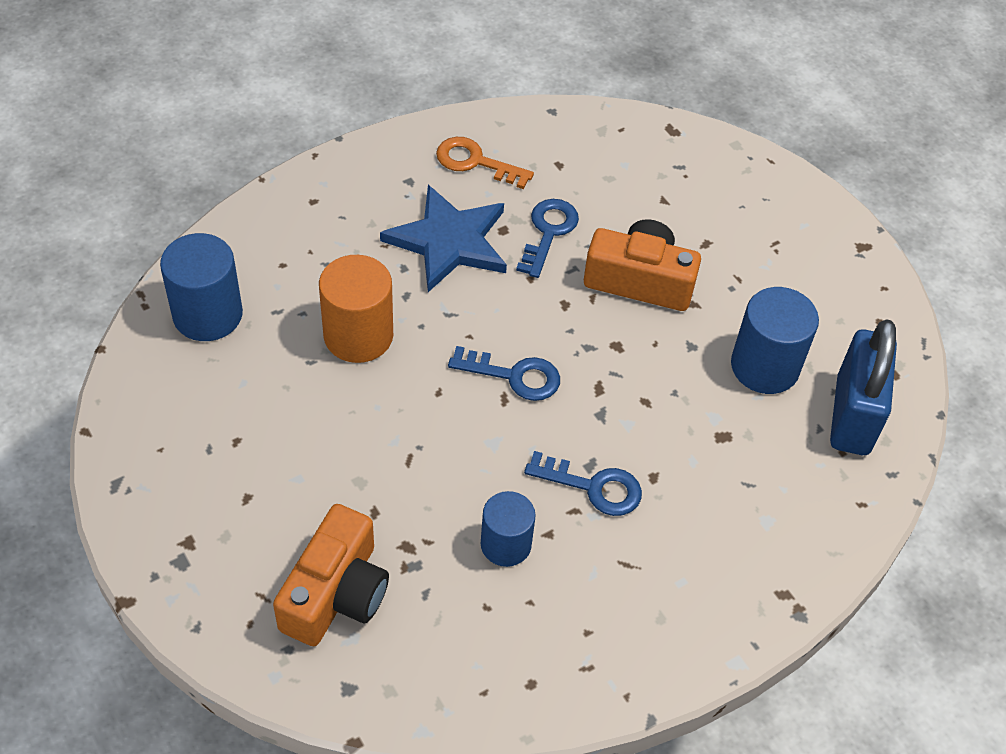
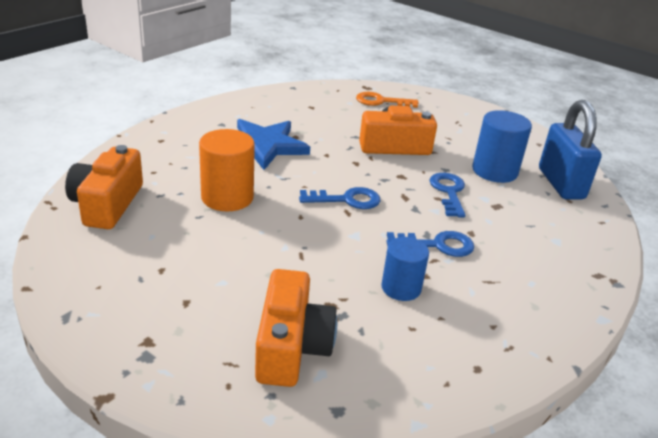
camera: 20 degrees left, 20 degrees down
blue cylinder [160,233,243,341] -> orange camera [65,145,143,229]
orange key [436,137,534,189] -> orange key moved to [356,92,419,108]
blue key [516,199,579,278] -> blue key moved to [429,173,466,218]

